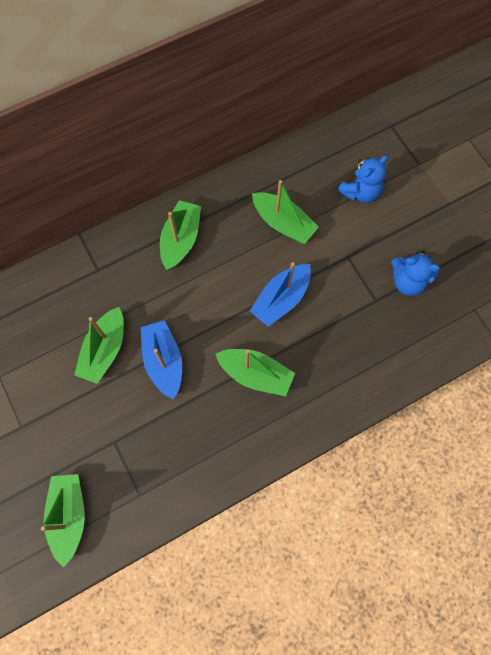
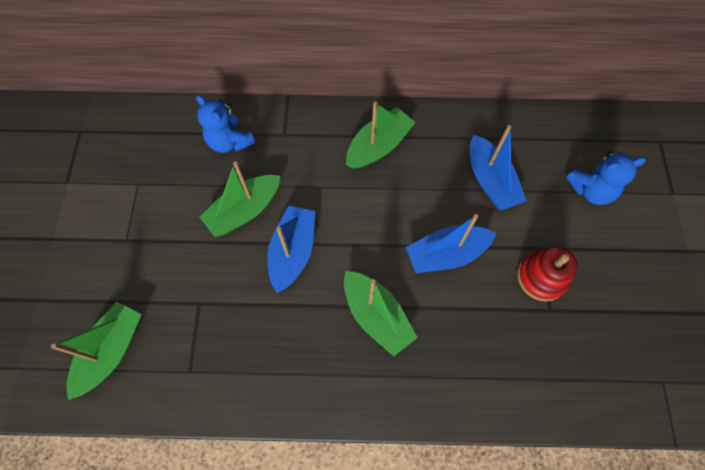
camera: 30 degrees right, 5 degrees down
green boat [252,180,319,244] -> blue boat [470,125,527,210]
blue teddy bear [391,251,440,296] -> blue teddy bear moved to [196,95,255,153]
none -> red stacking toy [517,246,577,302]

